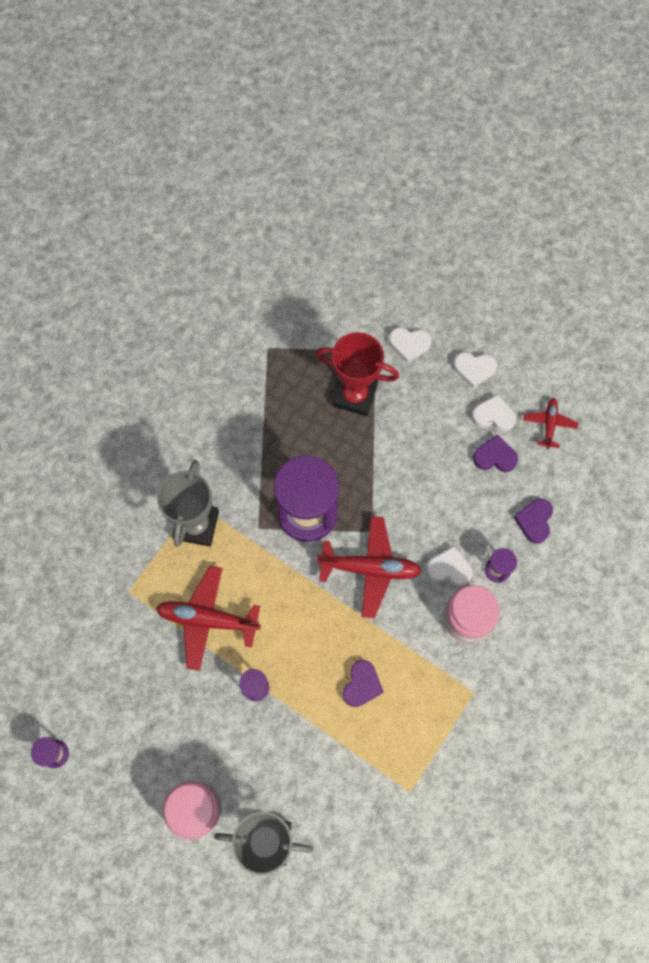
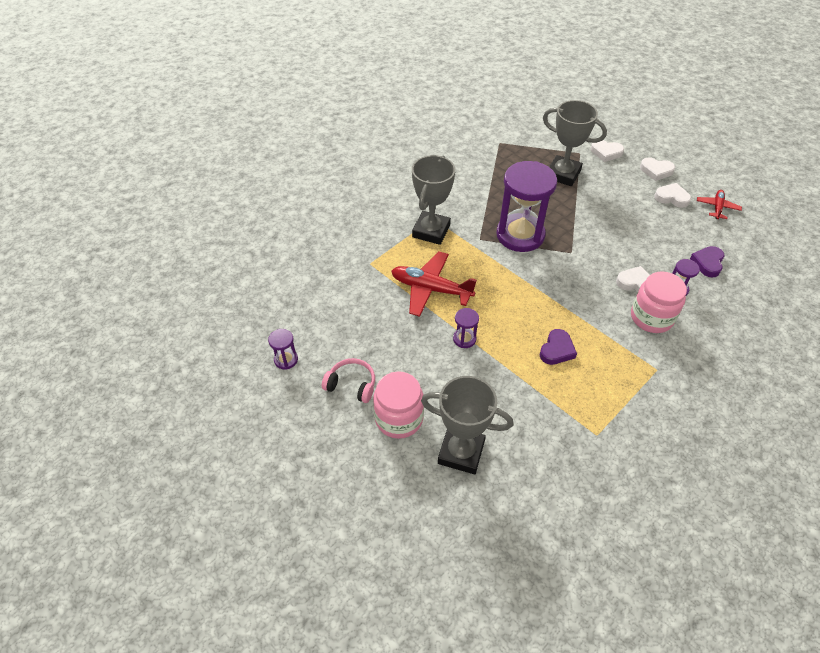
camera: 10 degrees right, 20 degrees down
red trophy [316,332,399,416] -> grey trophy [543,100,607,186]
red plane [317,516,422,618] -> none
purple heart [473,435,518,472] -> none
none -> pink headphones [322,358,375,403]

